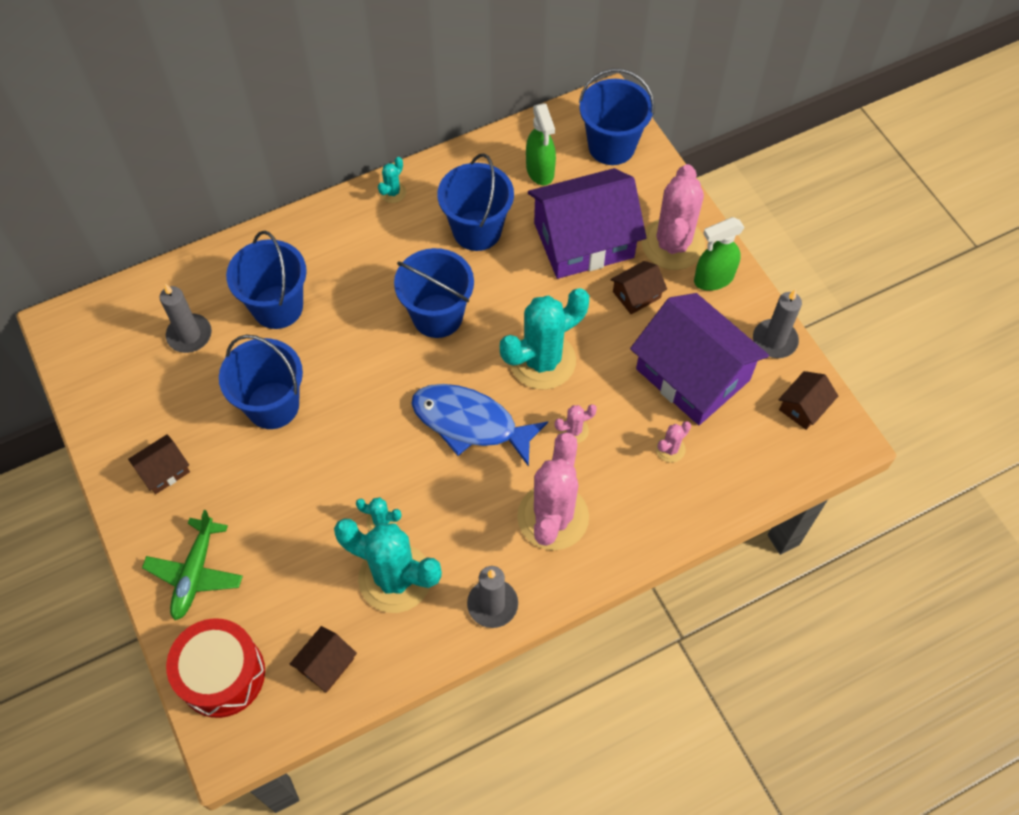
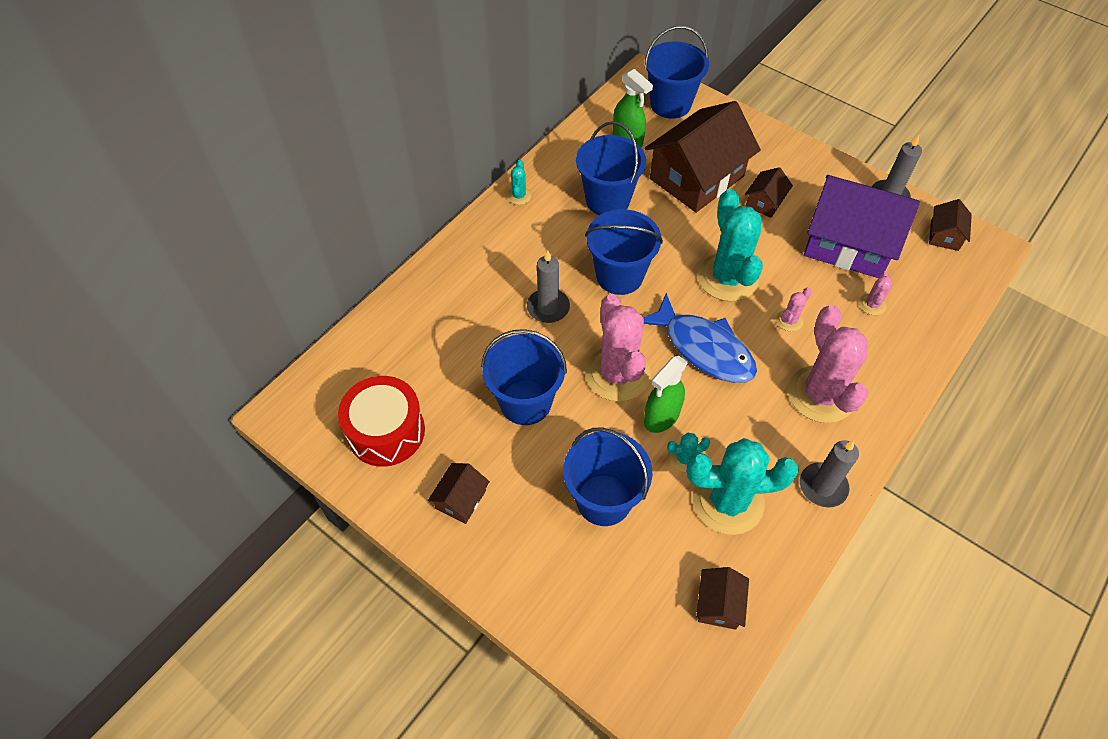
camera: 25 degrees left, 5 degrees down
green plane [142,510,243,620] -> none
grey candle [160,284,212,353] -> grey candle moved to [527,251,570,323]
red drum [166,618,265,718] -> red drum moved to [338,376,425,467]
blue bucket [226,231,307,329] -> blue bucket moved to [563,428,652,526]
blue fish [411,384,548,467] -> blue fish turned 135 degrees counterclockwise [643,293,757,383]
turquoise cactus [500,288,589,390] -> turquoise cactus turned 45 degrees counterclockwise [697,189,763,302]
purple house [528,168,646,279] -> brown house [645,101,761,213]
pink cactus [642,164,705,270] -> pink cactus moved to [585,294,651,402]
green spray bottle [694,217,745,291] -> green spray bottle moved to [644,356,688,433]

